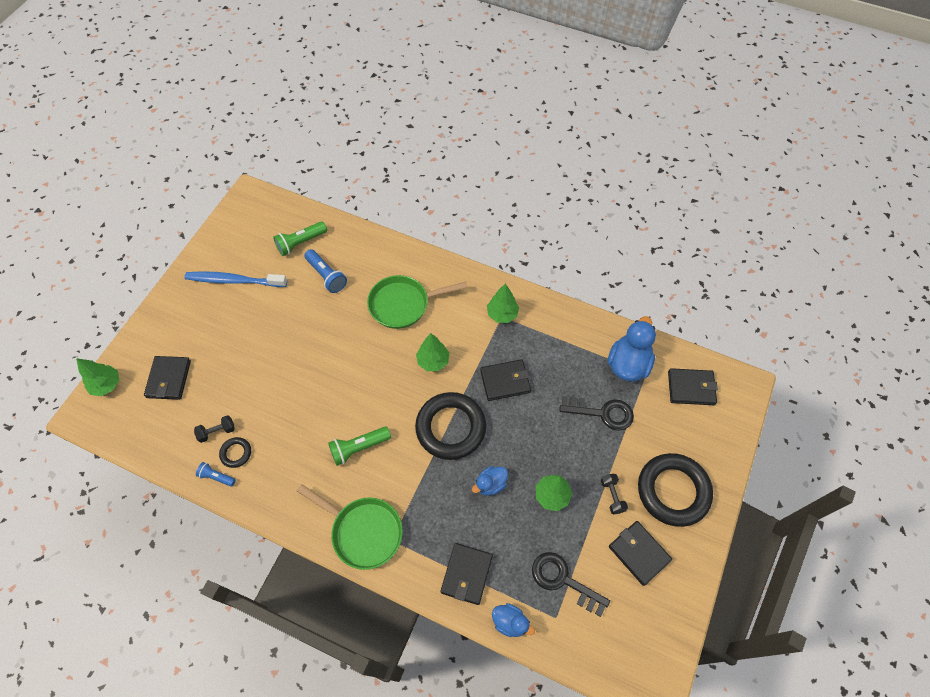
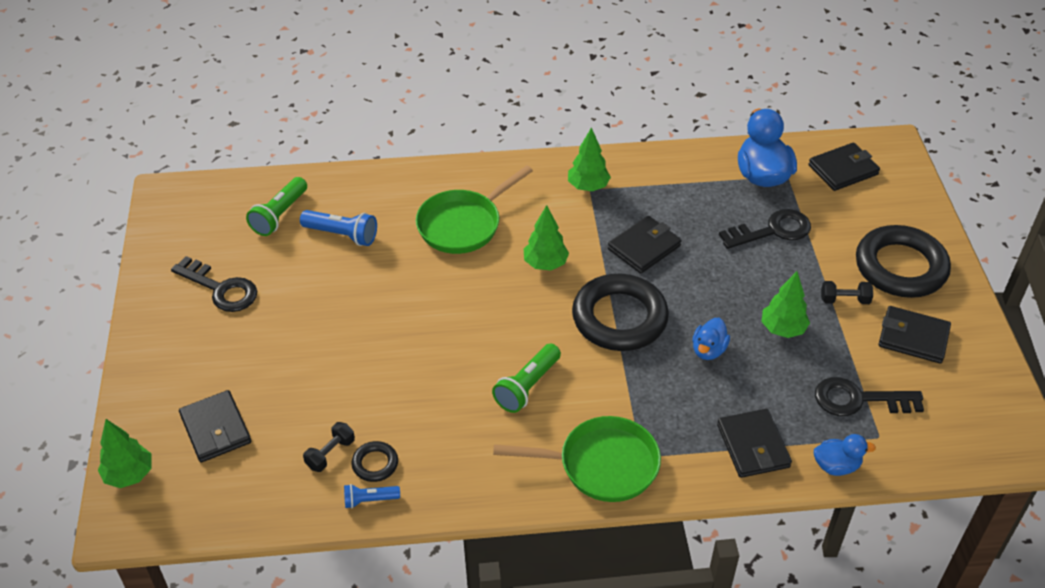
camera: 30 degrees left, 15 degrees down
blue toothbrush [184,271,287,287] -> black key [171,256,257,312]
black dumbbell [601,474,628,514] -> black dumbbell turned 45 degrees counterclockwise [821,281,873,304]

